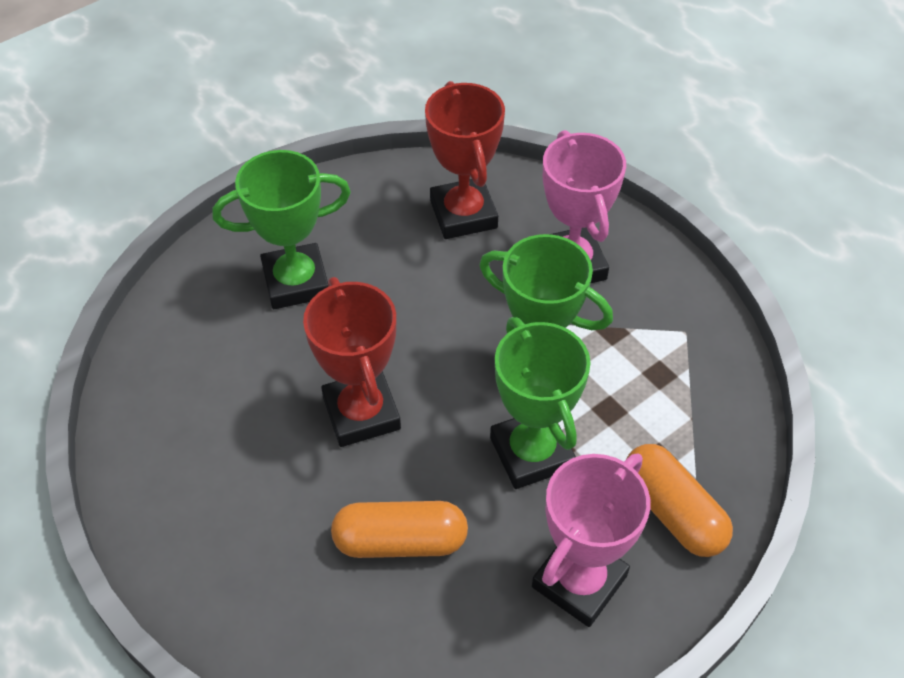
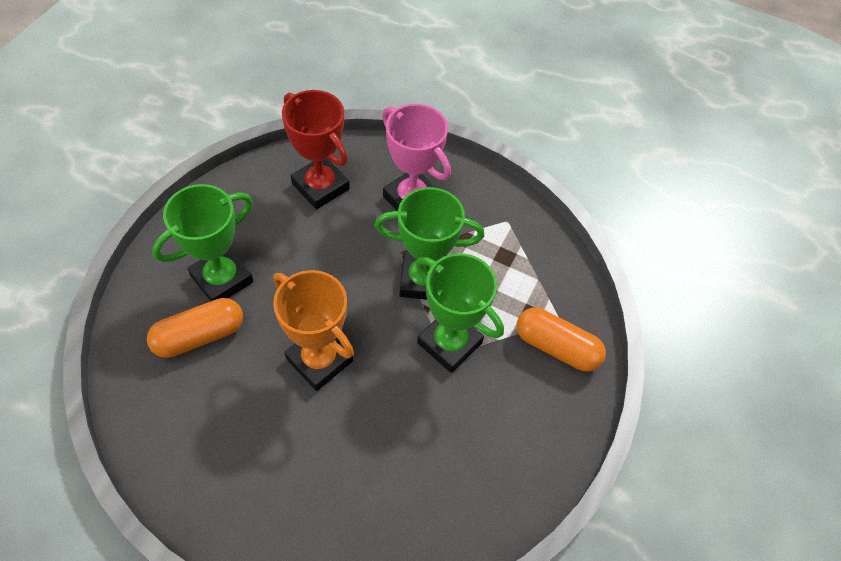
camera: 30 degrees left, 5 degrees up
red trophy [303,277,401,447] -> orange trophy [273,270,354,391]
orange capsule [331,501,468,558] -> orange capsule moved to [147,298,243,358]
pink trophy [532,454,650,627] -> none

